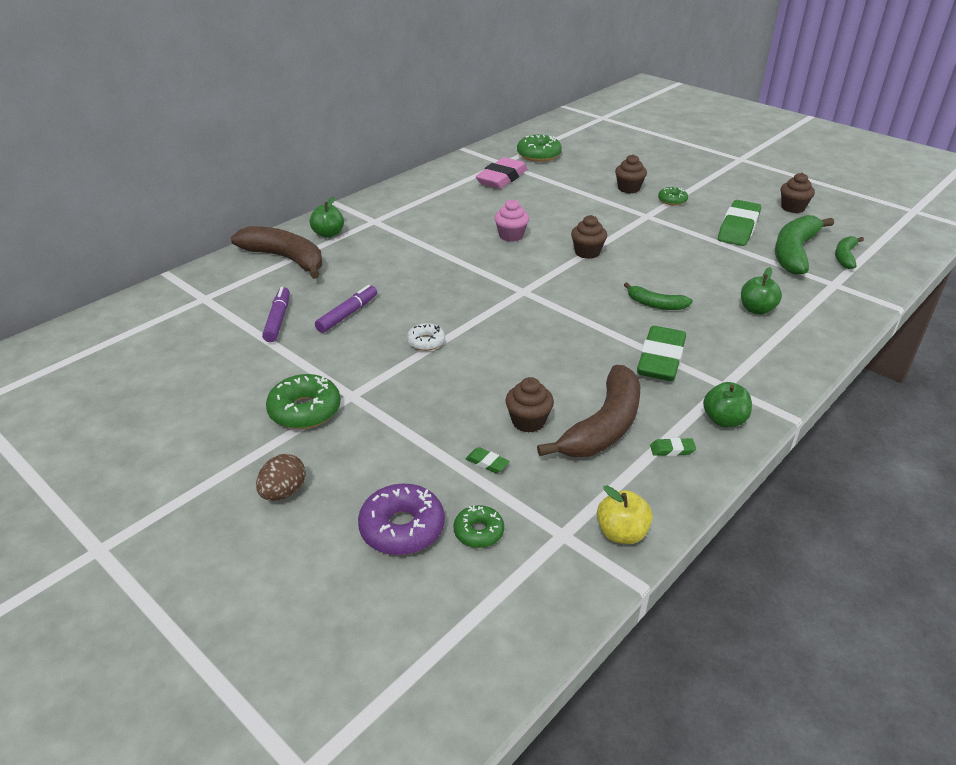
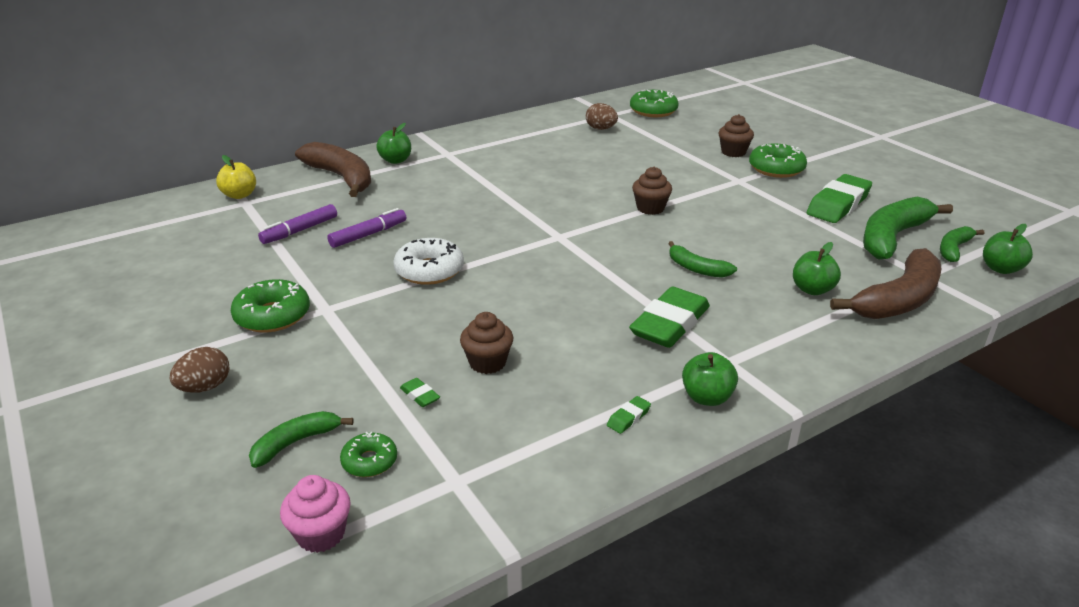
camera: 15 degrees right, 5 degrees down
purple marker [262,287,290,342] -> purple marker turned 150 degrees counterclockwise [258,204,337,244]
purple donut [358,484,445,555] -> green banana [249,411,353,468]
white donut [407,323,445,351] -> white donut [393,238,464,285], size x1.70
pink eraser [476,157,527,189] -> brown egg [586,103,618,130]
pink cupcake [494,199,529,242] -> pink cupcake moved to [280,475,351,553]
brown banana [537,365,640,457] -> brown banana moved to [830,248,941,319]
yellow apple [597,485,653,544] -> yellow apple moved to [216,155,256,199]
green eraser [650,438,696,456] -> green eraser turned 60 degrees counterclockwise [607,396,651,434]
green donut [658,187,688,205] -> green donut [749,144,807,178], size x1.70
brown cupcake [780,173,815,213] -> none
none -> green apple [983,224,1033,274]

